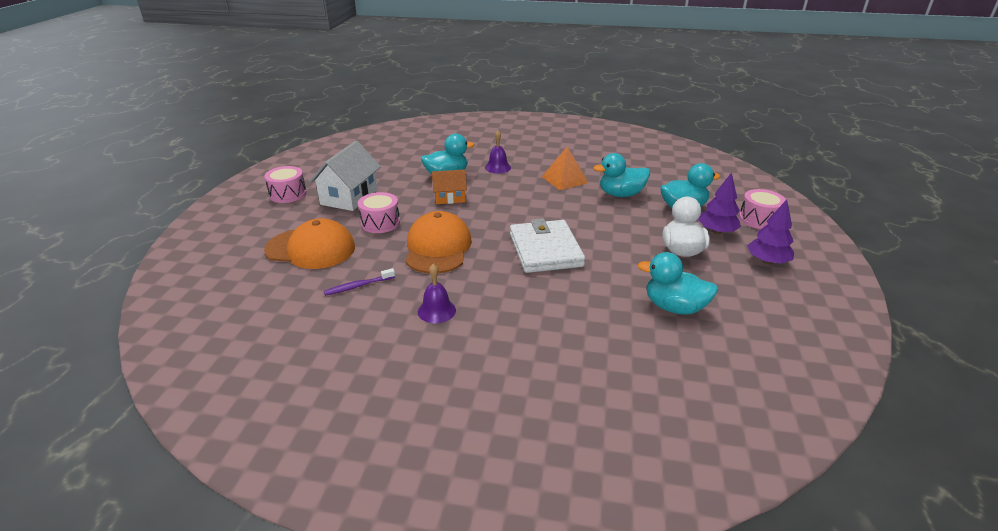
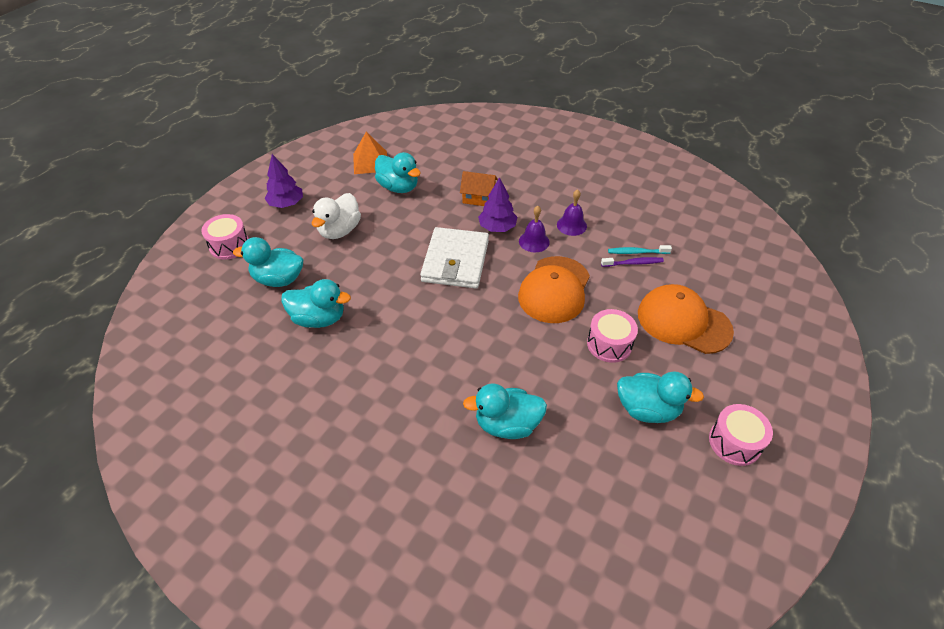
camera: 160 degrees left, 15 degrees up
white house [309,141,381,211] -> turquoise duck [617,371,704,423]
orange house [432,169,467,204] -> orange house moved to [460,171,498,206]
purple bell [485,131,511,173] -> purple bell moved to [519,206,550,252]
orange pyramid [542,146,589,190] -> orange pyramid moved to [353,132,387,174]
purple tree [698,172,741,234] -> purple tree moved to [478,177,517,232]
none -> turquoise toothbrush [608,245,672,254]

